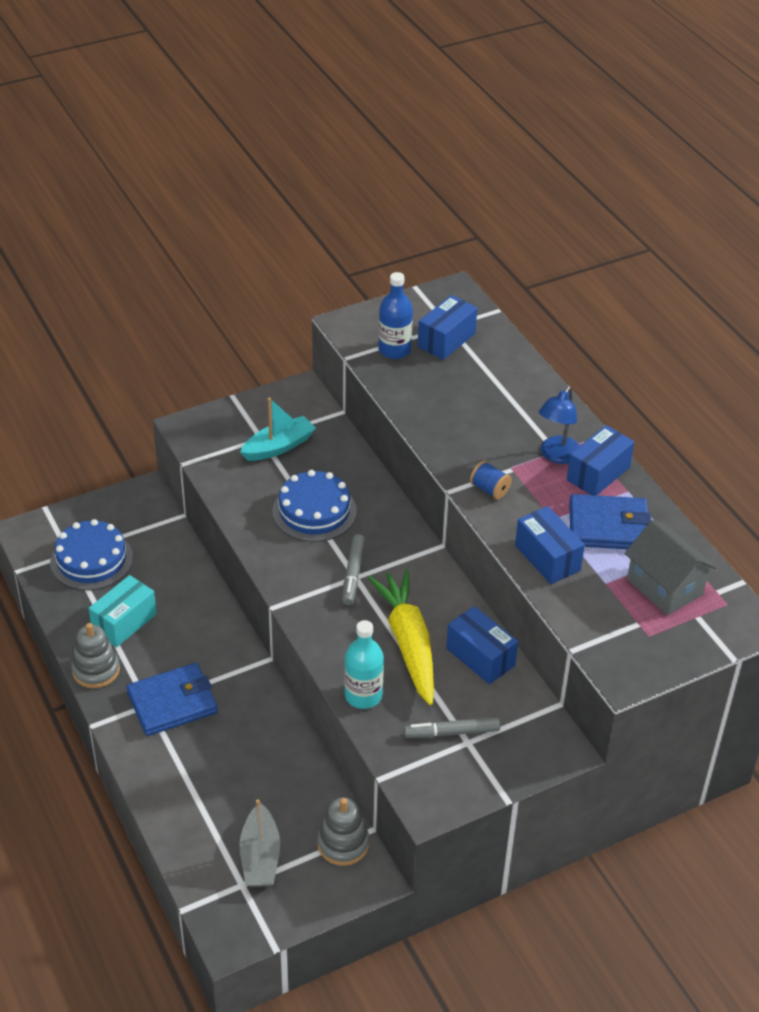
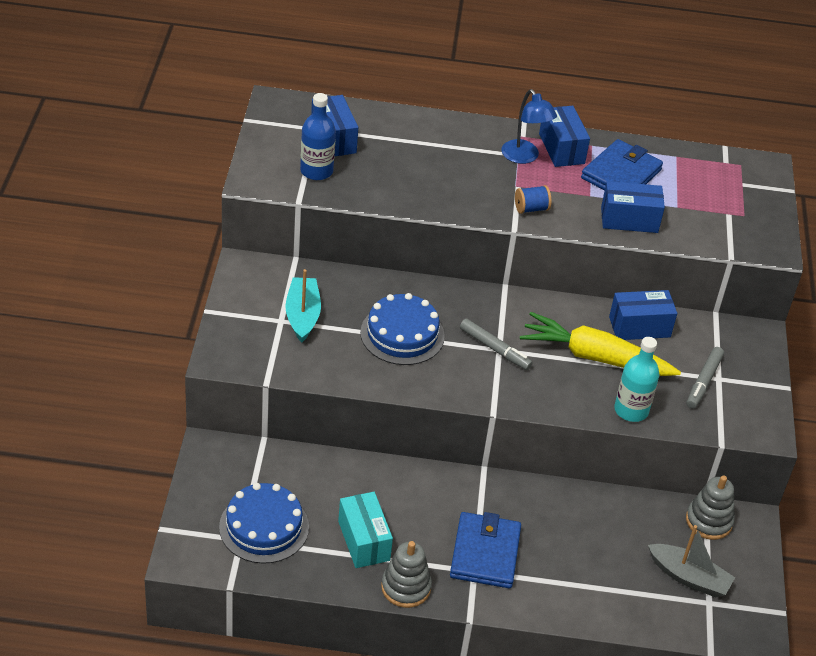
camera: 60 degrees left, 0 degrees up
grey house [625,520,717,616] -> none

